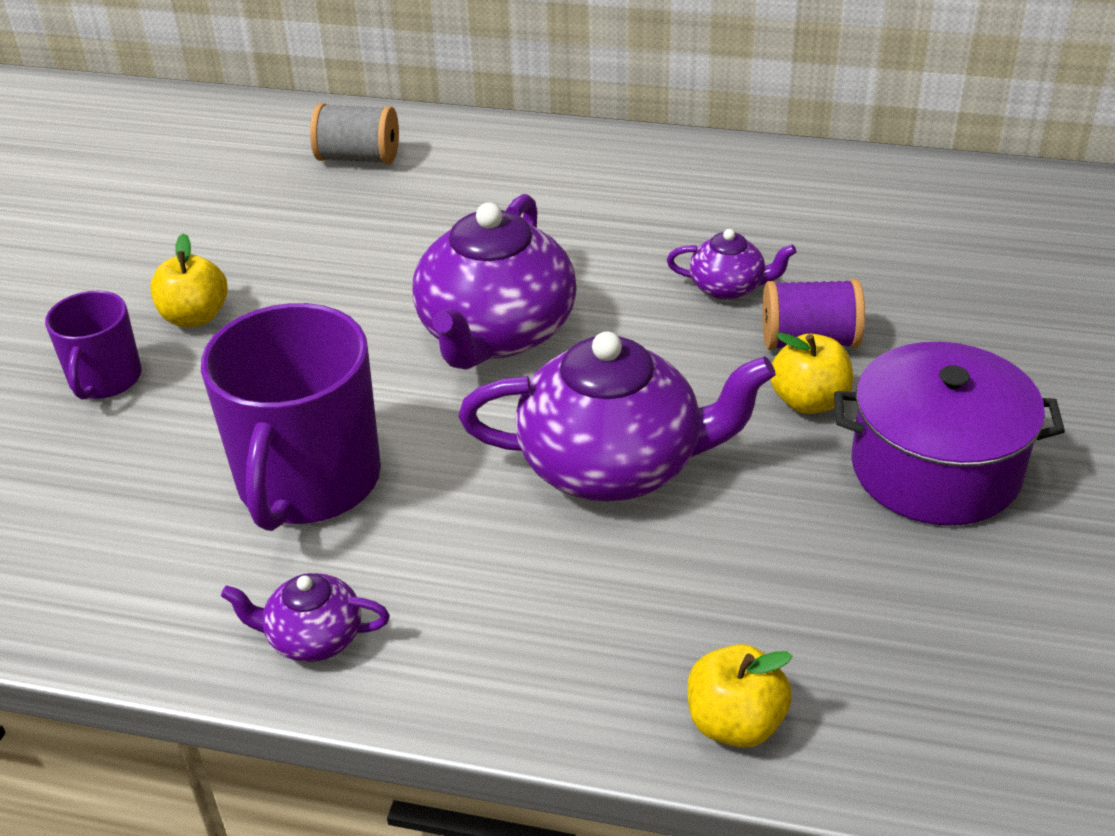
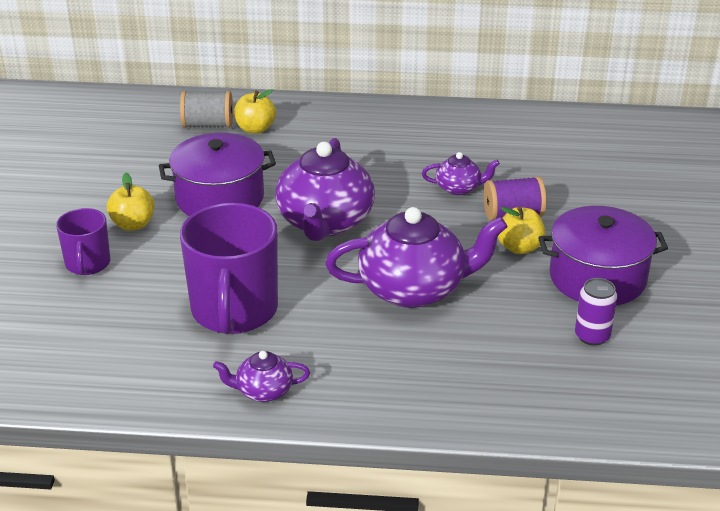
camera: 10 degrees left, 5 degrees down
yellow apple [687,644,792,748] -> yellow apple moved to [234,89,276,134]
none -> purple pot [159,133,276,216]
none -> purple can [575,278,617,346]

